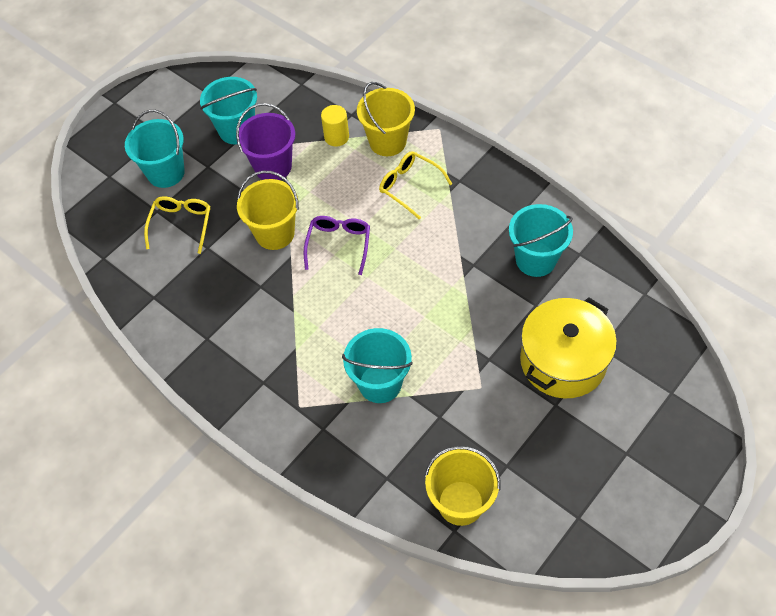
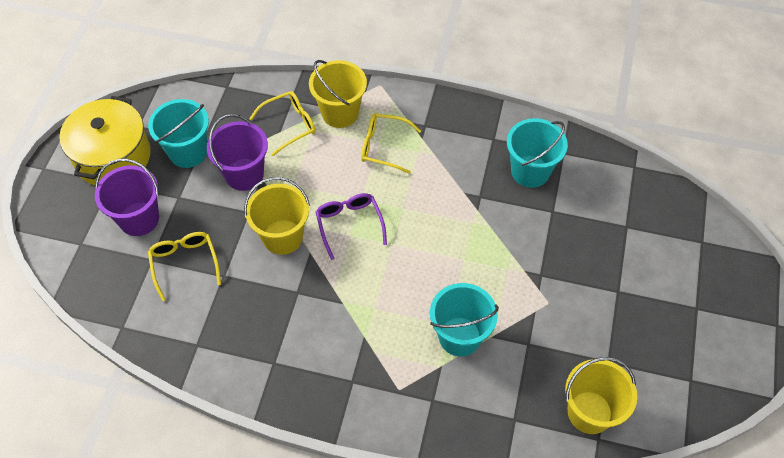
camera: 30 degrees left, 0 degrees up
turquoise bucket [125,110,185,188] -> purple bucket [95,158,159,236]
yellow cylinder [321,105,349,146] -> yellow glasses [249,91,316,156]
yellow pot [520,297,617,398] -> yellow pot moved to [59,96,151,185]

